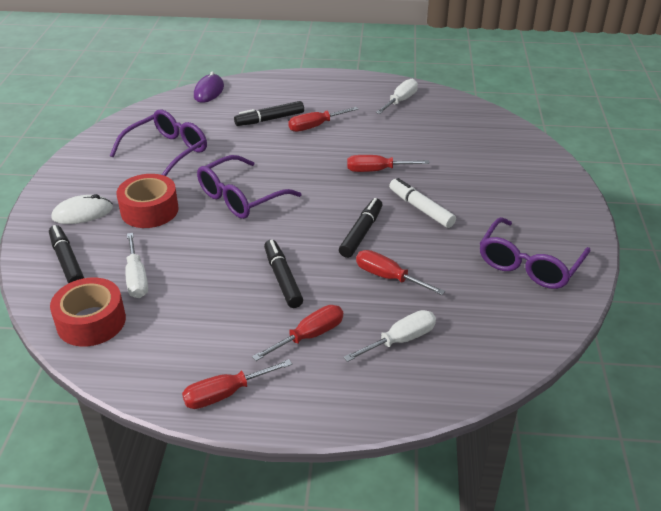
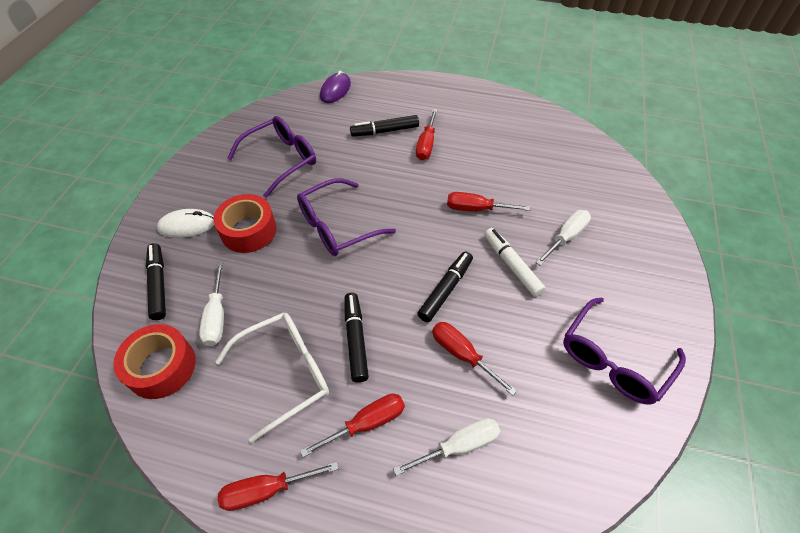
camera: 10 degrees right, 15 degrees up
red screwdriver [288,107,358,132] -> red screwdriver turned 60 degrees counterclockwise [416,109,438,160]
white screwdriver [376,79,418,114] -> white screwdriver moved to [535,210,591,266]
none -> white glasses [216,312,329,443]

